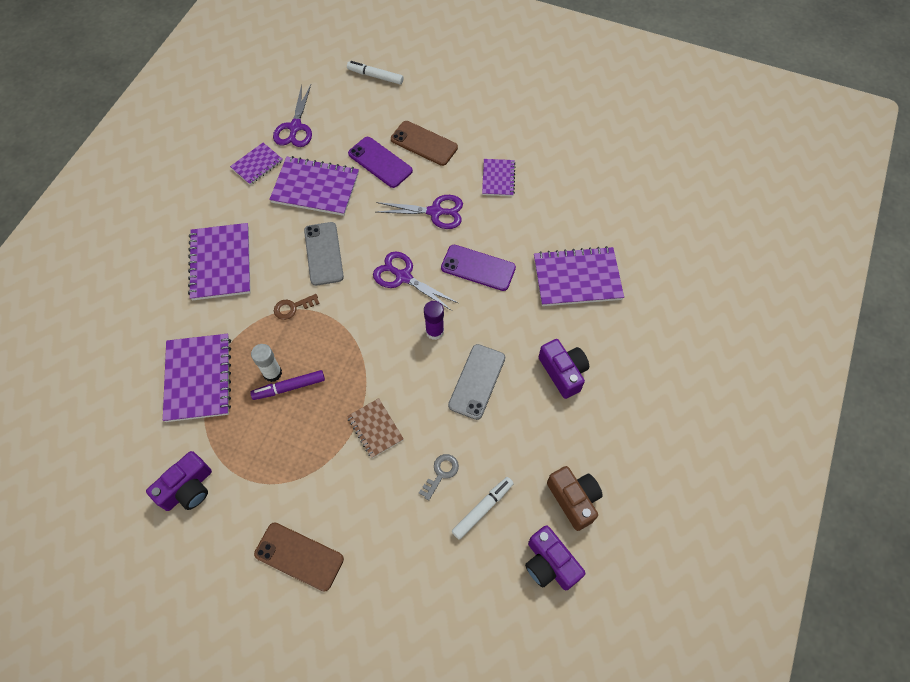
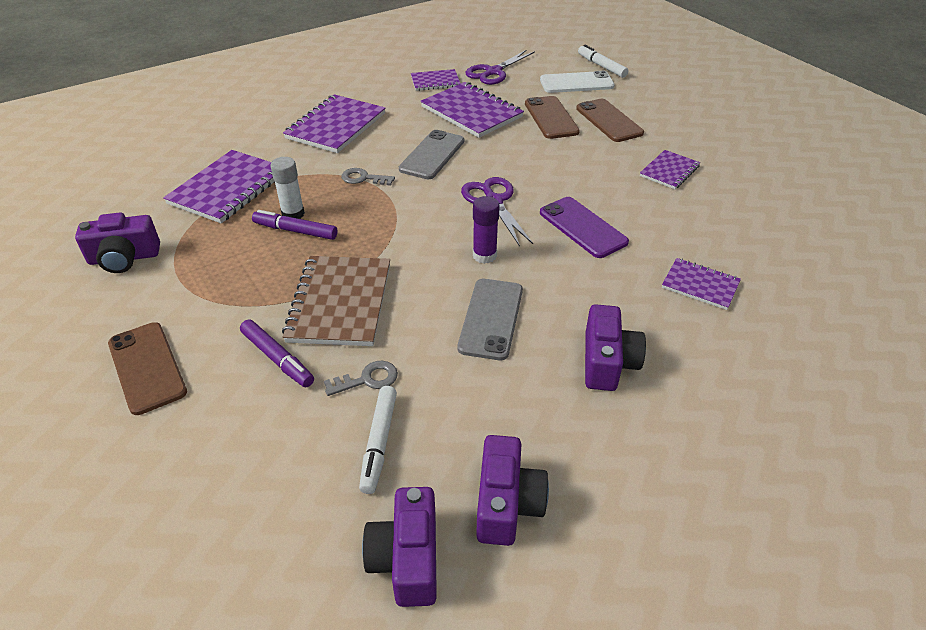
camera: 35 degrees right, 20 degrees down
brown key [274,294,320,320] -> grey key [341,168,395,186]
brown notebook [347,398,404,458] -> brown notebook [282,256,390,346], size x1.76
purple phone [348,137,413,188] -> brown phone [525,96,580,139]
purple scissors [377,195,463,229] -> none
grey phone [448,344,505,420] -> grey phone turned 45 degrees counterclockwise [458,279,523,360]
white marker [452,477,514,540] -> white marker turned 105 degrees clockwise [359,386,397,494]
purple notebook [534,246,624,306] -> purple notebook [662,258,741,310], size x0.57
brown camera [547,466,603,531] -> purple camera [476,435,549,546]
none -> purple marker [240,320,314,388]
none -> white phone [540,71,615,93]

